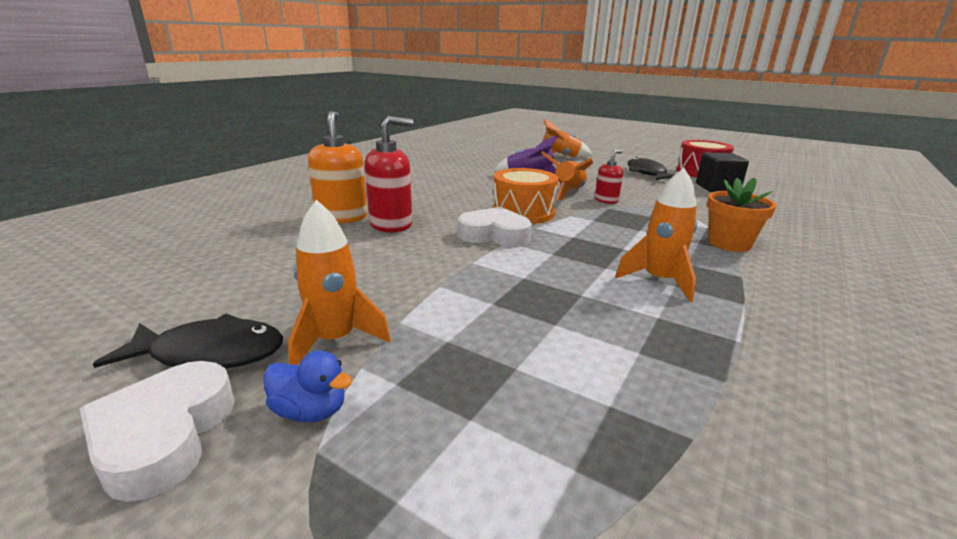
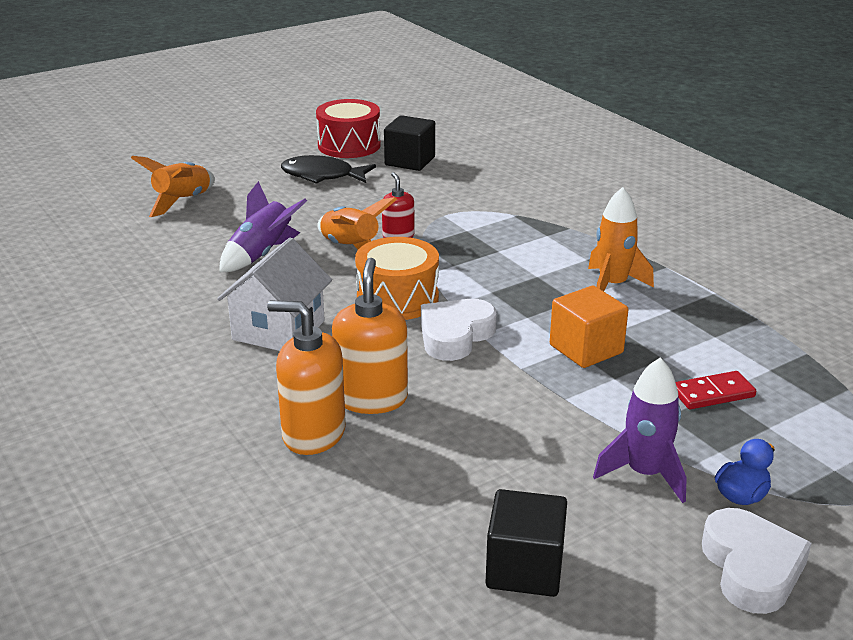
camera: 65 degrees left, 5 degrees up
white heart [80,361,235,502] -> white heart turned 120 degrees counterclockwise [702,508,811,614]
black fish [93,314,283,368] -> none
orange rocket [288,200,391,365] -> purple rocket [593,357,687,503]
red soap dispenser [365,116,413,233] -> orange soap dispenser [332,258,408,414]
orange flower pot [707,178,777,252] -> none
none -> white house [217,238,332,351]
none -> black cube [485,489,567,597]
none -> orange cube [550,286,628,368]
none -> red domino [676,371,756,409]

